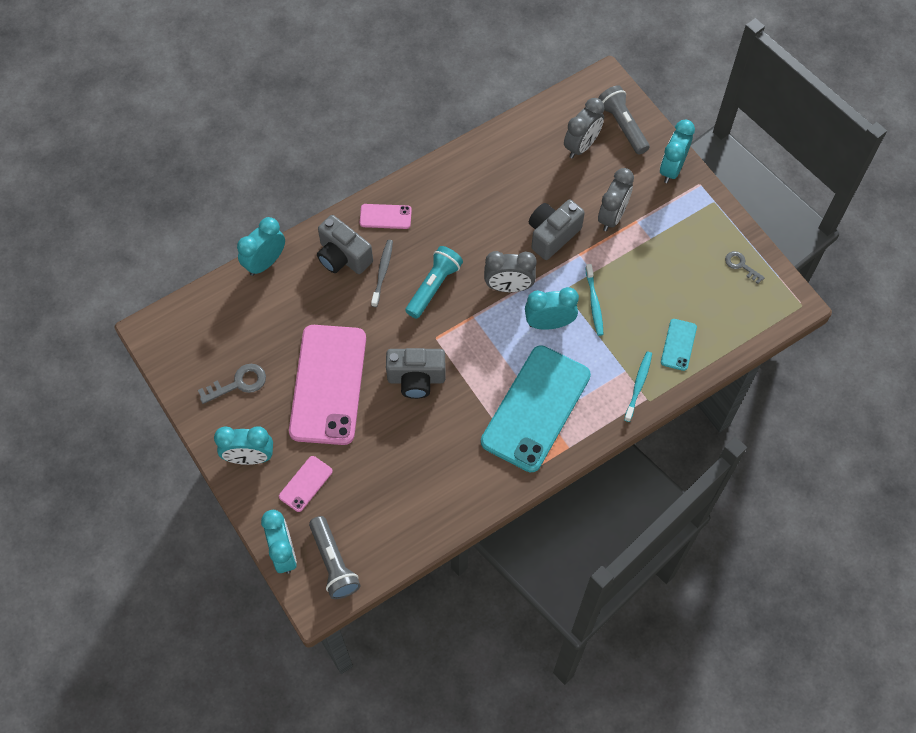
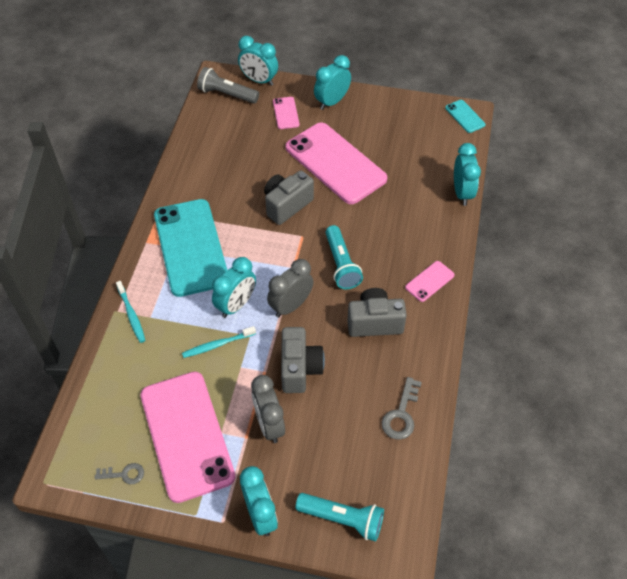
camera: 135 degrees right, 10 degrees down
grey key [198,364,266,404] -> grey key moved to [382,377,422,440]
grey camera [317,215,373,274] -> grey camera moved to [347,288,407,337]
grey toothbrush [371,240,393,307] -> none
grey clock [564,98,604,158] -> none
turquoise toothbrush [585,264,604,336] -> turquoise toothbrush turned 60 degrees counterclockwise [182,326,256,358]
grey flashlight [598,85,650,155] -> turquoise flashlight [295,493,384,541]
turquoise phone [661,319,697,371] -> turquoise phone moved to [445,100,486,133]
none -> pink phone [140,372,235,503]

